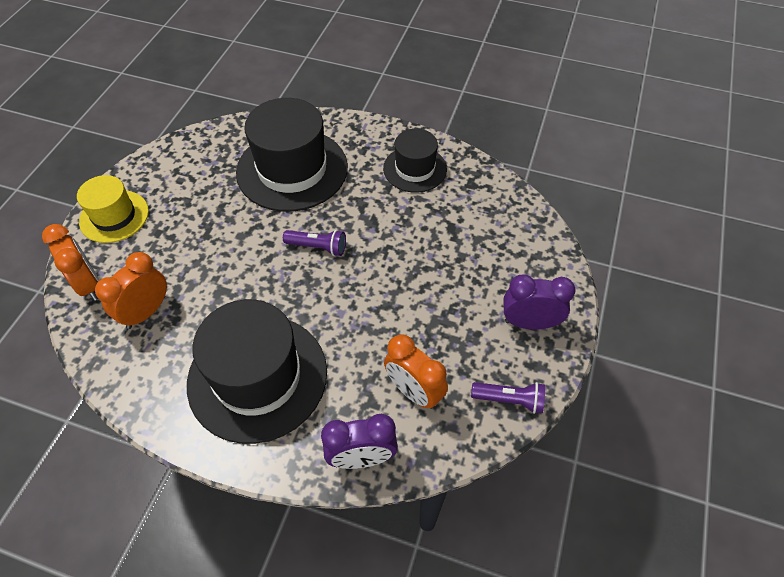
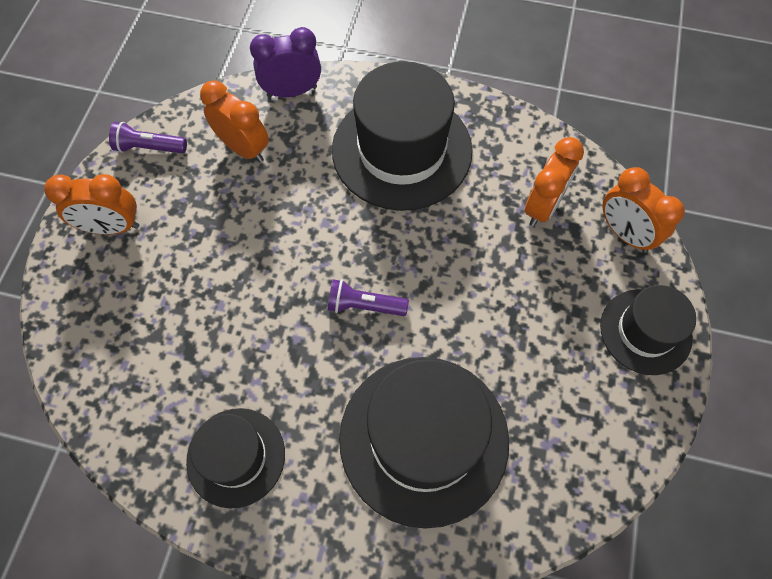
camera: 175 degrees right, 10 degrees up
yellow hat [77,175,149,243] -> black hat [600,285,696,375]
purple clock [503,274,576,330] -> orange clock [44,174,139,235]

